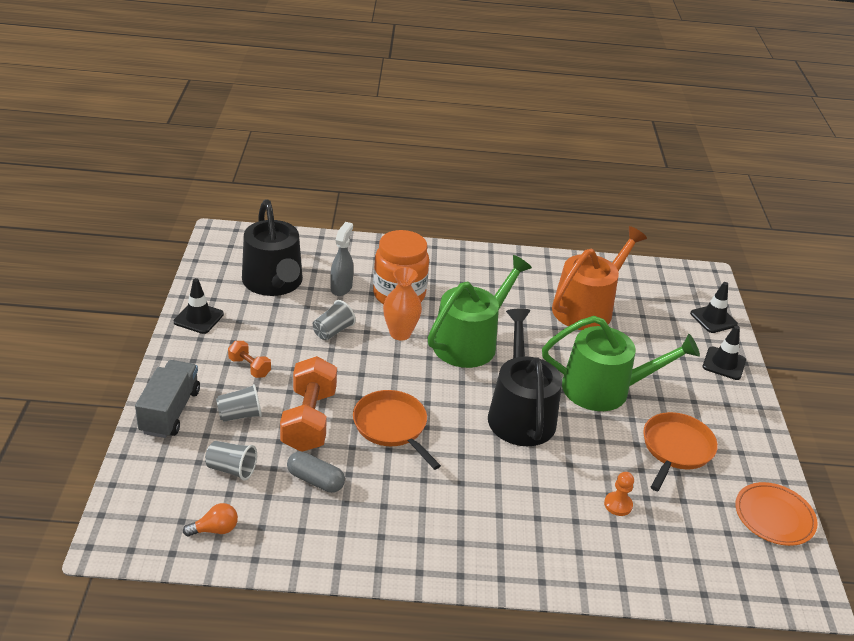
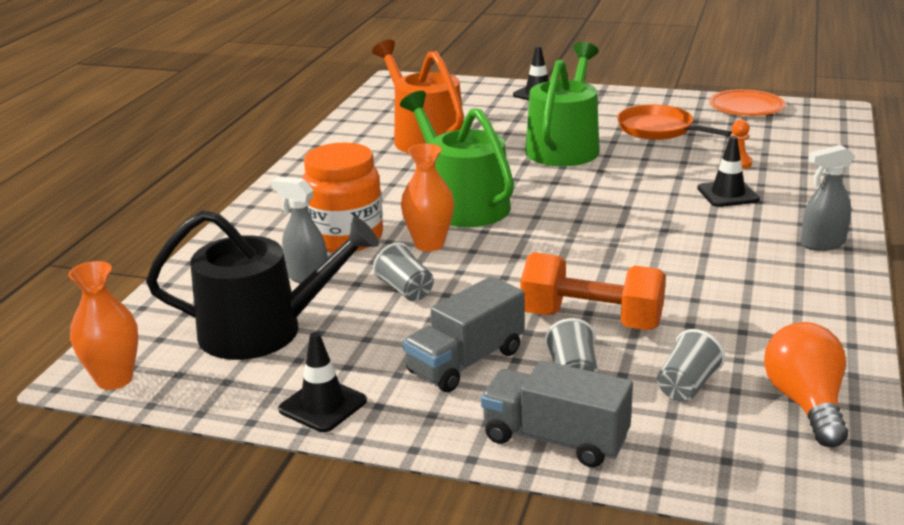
camera: 70 degrees left, 10 degrees down
orange light bulb [183,503,238,536] -> orange light bulb [764,322,848,447], size x1.79
orange dumbbell [228,341,271,378] -> grey truck [403,276,525,392]
grey capsule [287,451,345,493] -> none
orange pan [353,390,441,470] -> none
black watering can [488,309,562,446] -> none
black traffic cone [690,282,738,333] -> black traffic cone moved to [697,136,760,207]
none -> orange vase [68,261,138,390]
none -> grey spray bottle [801,145,854,251]

